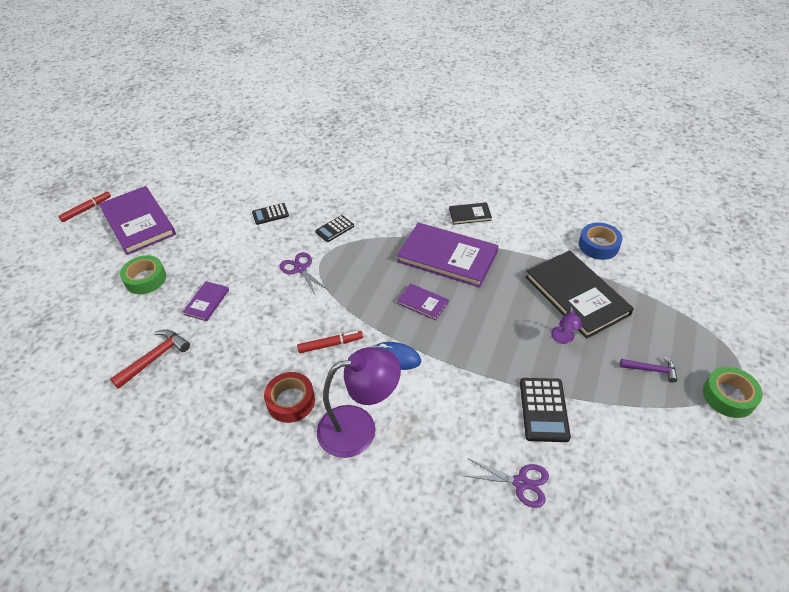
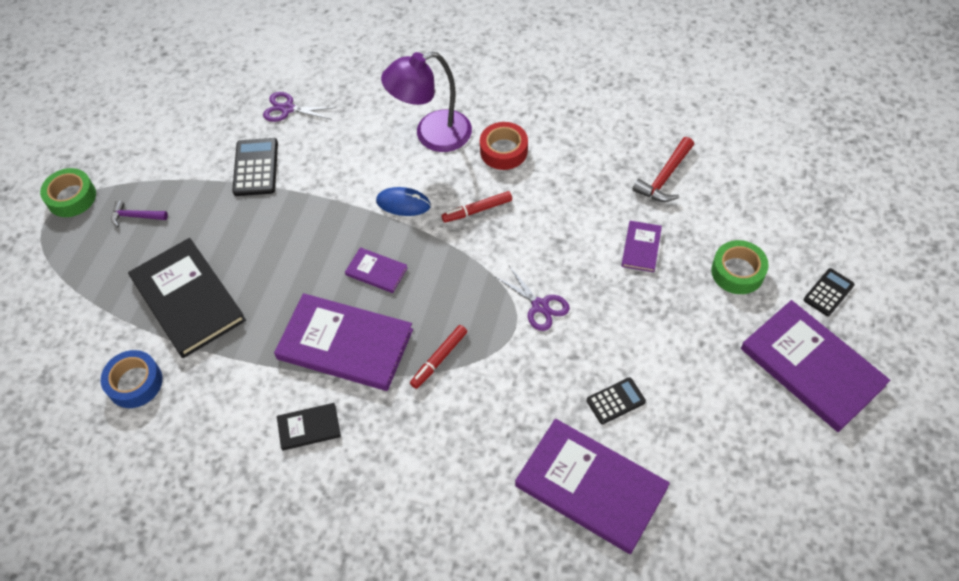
camera: 175 degrees right, 10 degrees up
red marker [59,191,111,222] -> red marker moved to [410,325,467,389]
black calculator [315,215,354,242] -> black calculator moved to [804,268,855,316]
purple lamp [551,307,582,344] -> none
none -> purple book [515,419,670,554]

